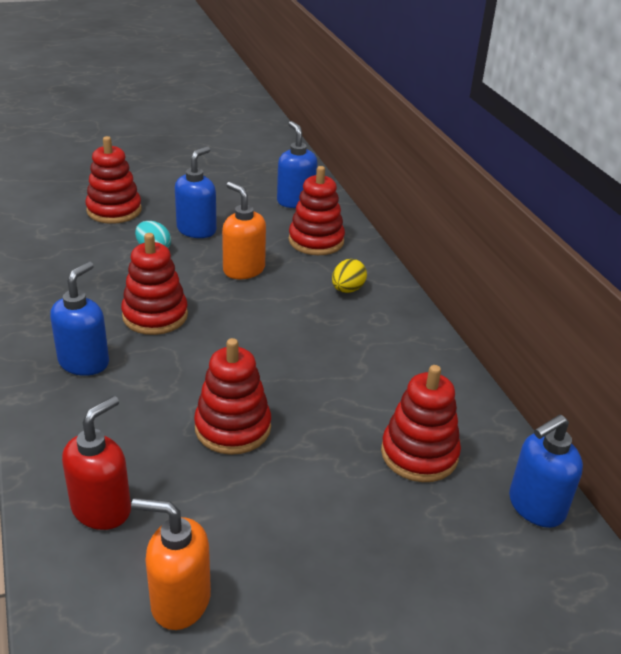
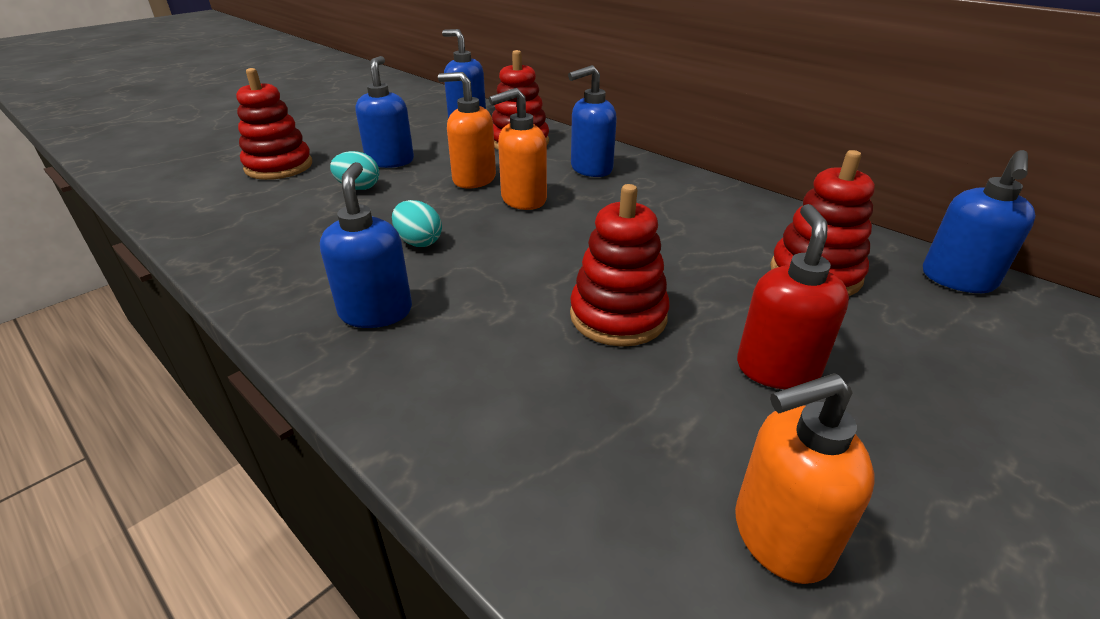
camera: 25 degrees left, 0 degrees up
red soap dispenser [62,396,131,530] -> red soap dispenser moved to [737,204,849,389]
red stacking toy [121,233,188,335] -> turquoise egg [392,200,442,247]
yellow egg [332,259,367,293] -> blue soap dispenser [568,65,617,177]
none -> orange soap dispenser [489,88,547,210]

